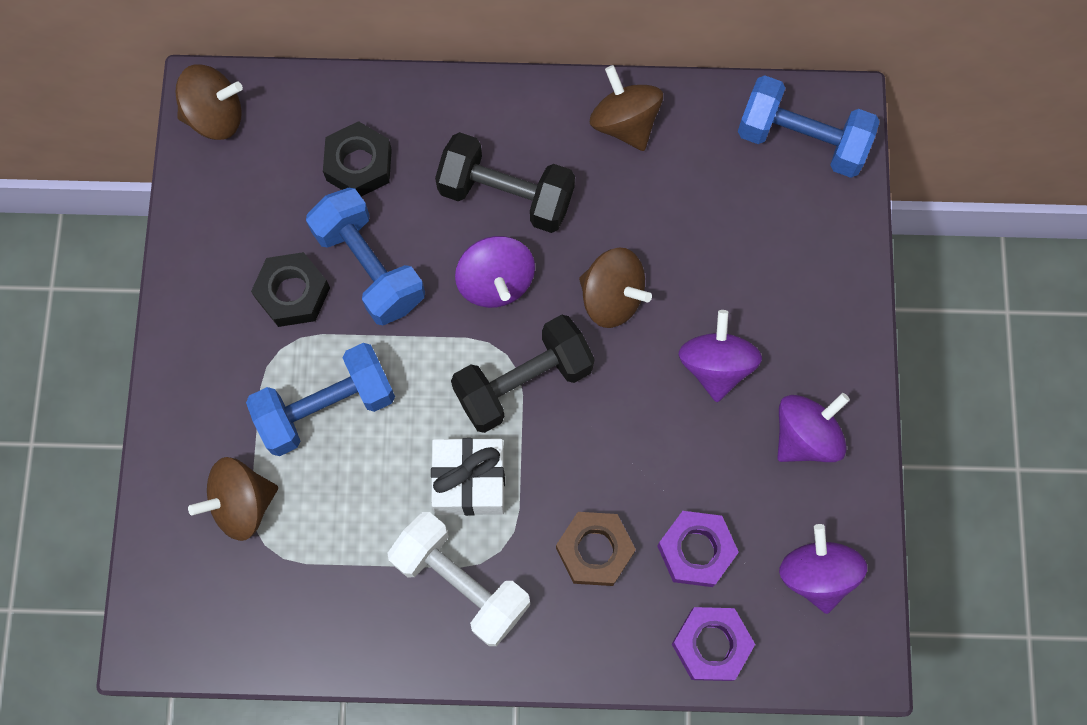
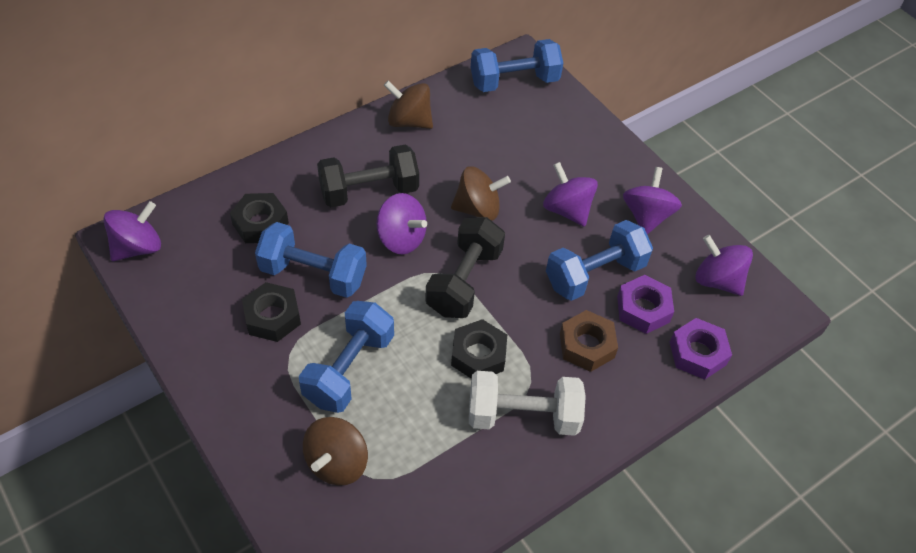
camera: 40 degrees left, 20 degrees down
brown spinning top [176,65,243,140] -> purple spinning top [104,201,161,261]
white gift [431,438,505,516] -> black nut [451,319,507,379]
none -> blue dumbbell [546,220,653,301]

